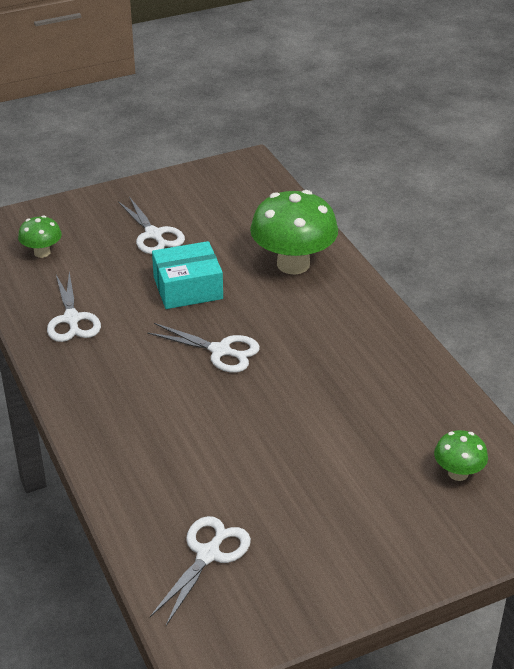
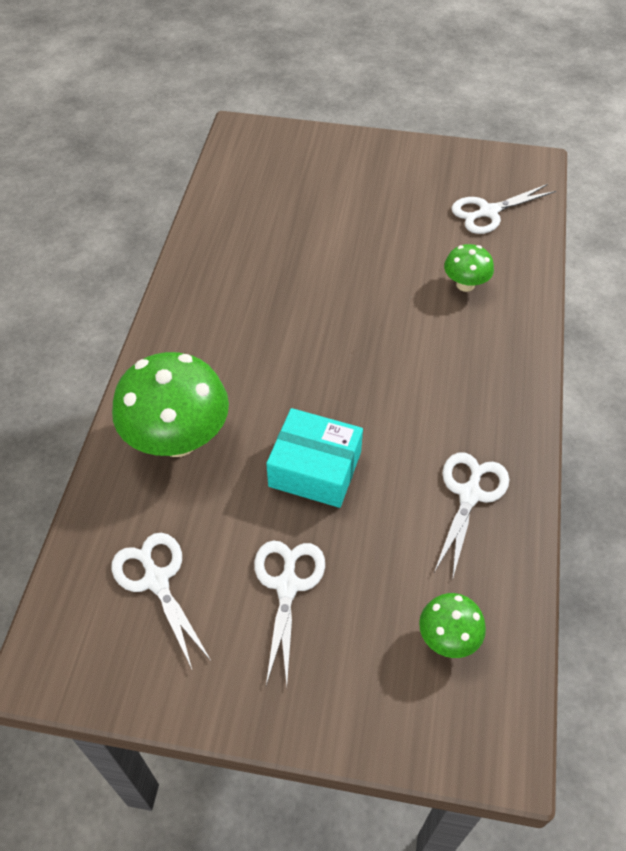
camera: 145 degrees left, 15 degrees up
white scissors [147,323,260,373] -> white scissors moved to [111,533,212,671]
green mushroom [434,430,488,481] -> green mushroom moved to [444,244,494,292]

